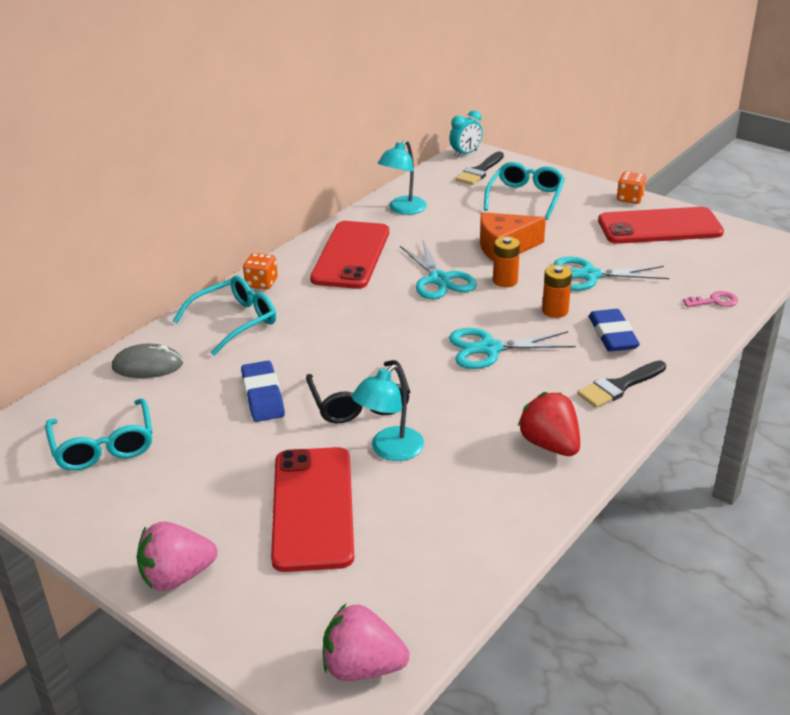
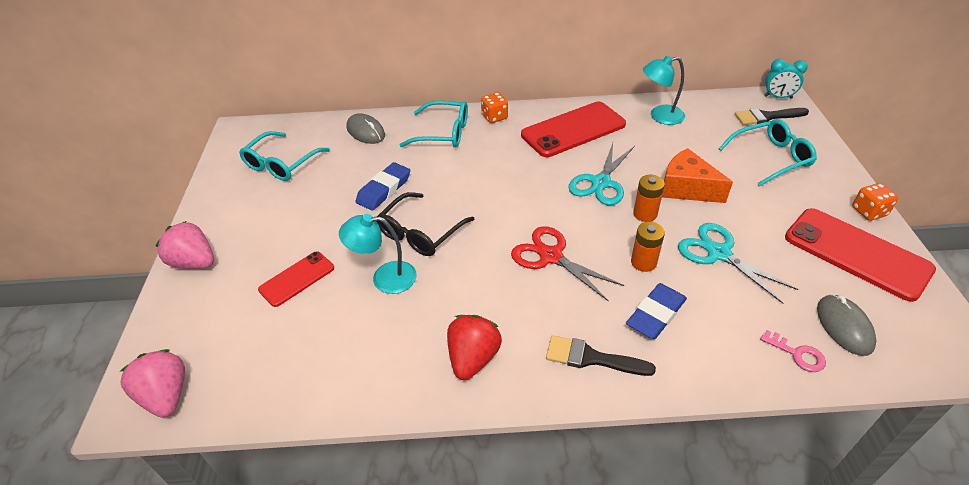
camera: 50 degrees right, 10 degrees up
red phone [271,447,354,572] -> red phone [258,251,334,307], size x0.56
turquoise scissors [449,328,576,369] -> red scissors [511,226,624,302]
none -> grey mouse [817,294,876,356]

